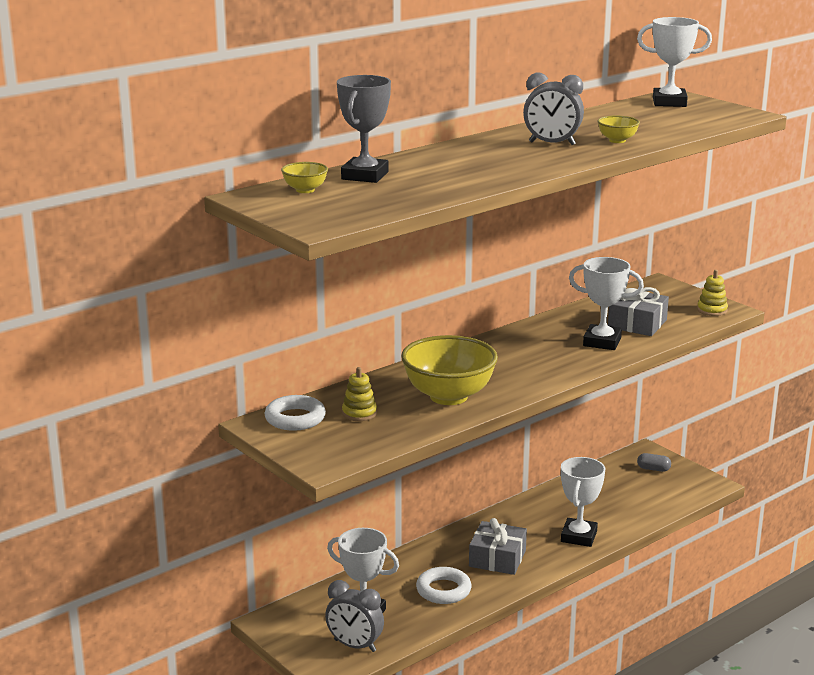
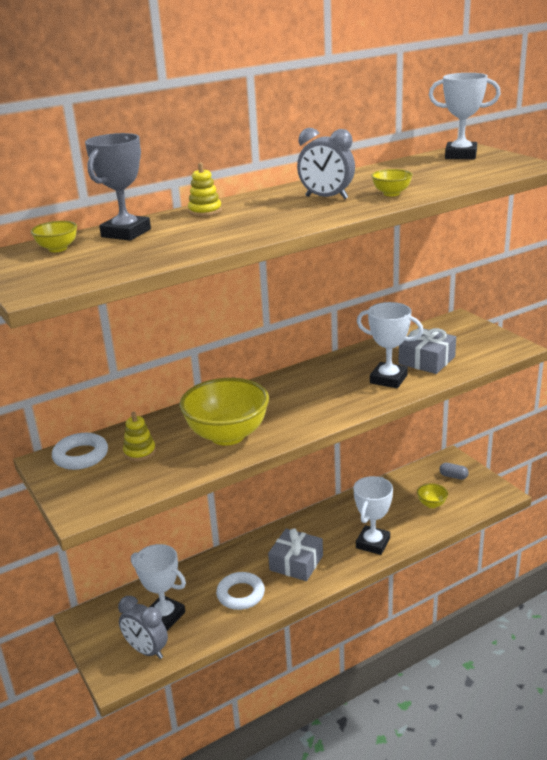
camera: 10 degrees right, 5 degrees up
yellow stacking toy [697,270,728,316] -> yellow stacking toy moved to [188,162,222,216]
none -> yellow bowl [417,483,448,508]

